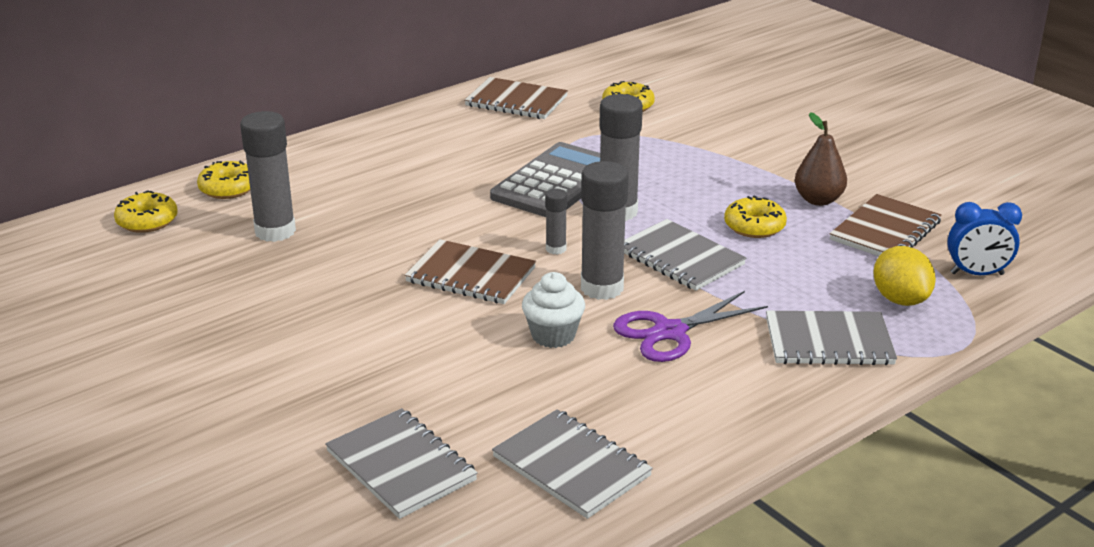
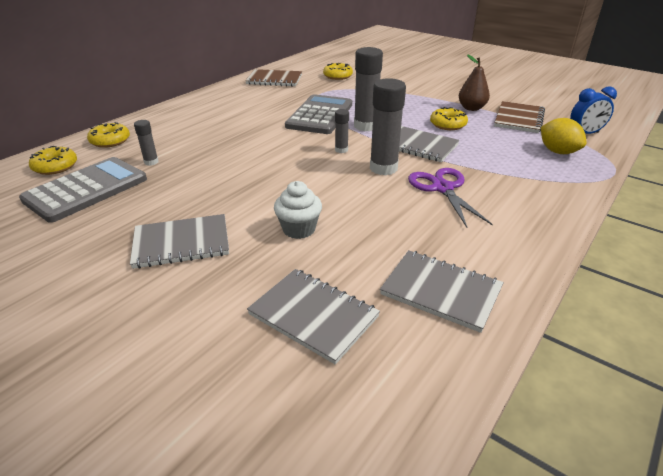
camera: 15 degrees left, 5 degrees up
grey glue stick [240,111,296,242] -> grey glue stick [134,120,159,166], size x0.50
brown notebook [405,239,536,304] -> none
white cupcake [522,272,585,348] -> white cupcake moved to [274,181,322,239]
purple scissors [613,291,768,362] -> purple scissors turned 120 degrees clockwise [408,168,493,228]
grey notebook [766,311,897,365] -> grey notebook moved to [130,214,229,269]
none -> grey calculator [19,157,147,223]

